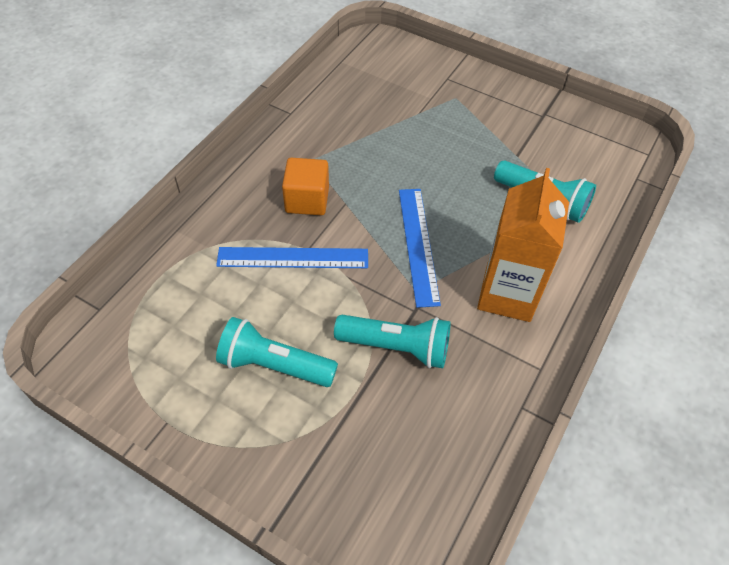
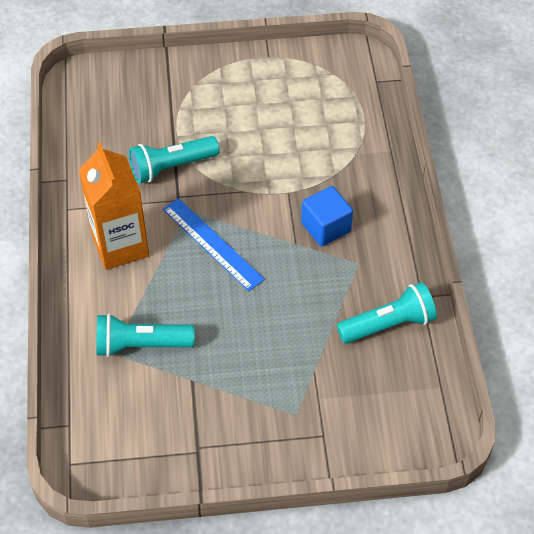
camera: 145 degrees right, 0 degrees up
blue ruler [216,247,368,268] -> none
turquoise flashlight [216,317,338,387] -> turquoise flashlight moved to [337,282,437,344]
orange cube [282,158,329,215] -> blue cube [301,186,353,246]

